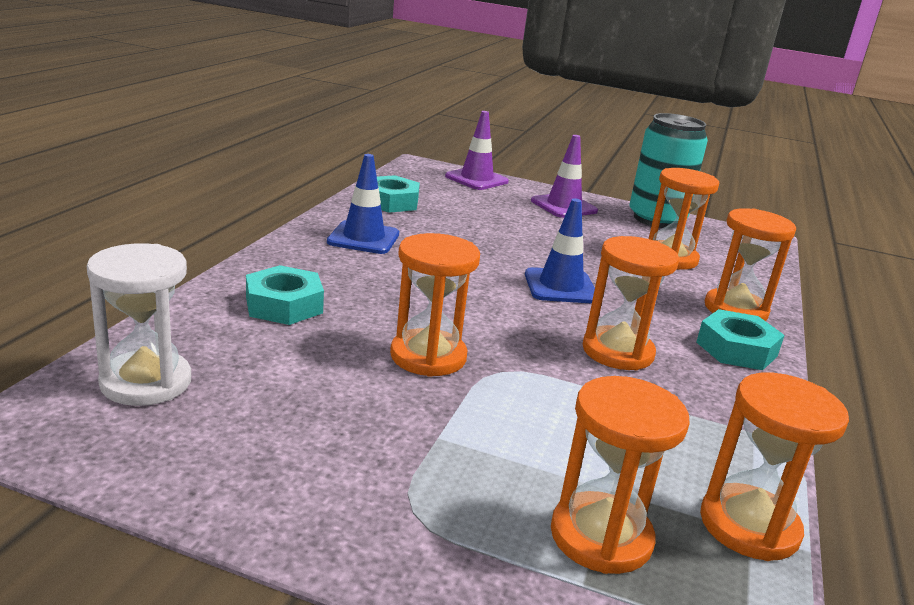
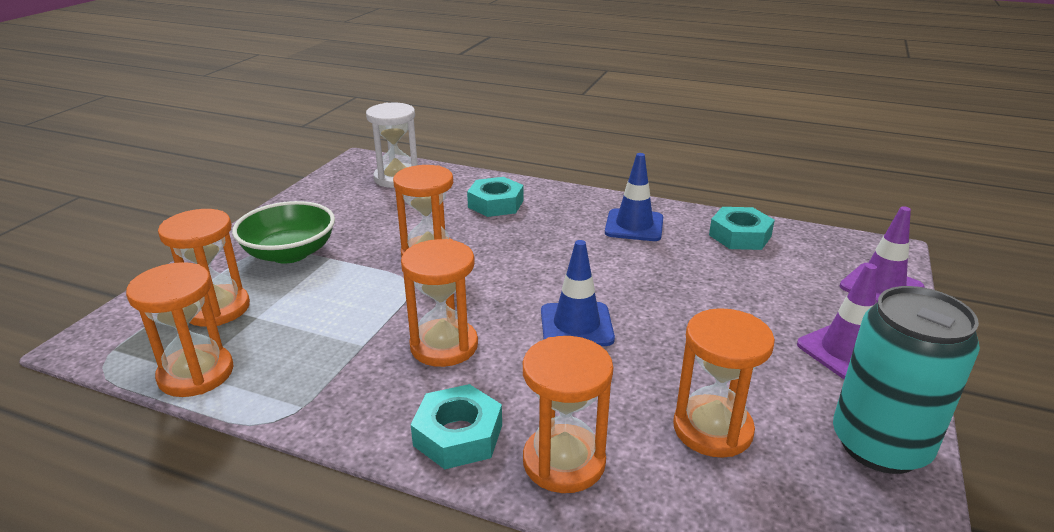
camera: 95 degrees right, 5 degrees up
none -> green bowl [232,201,335,264]

